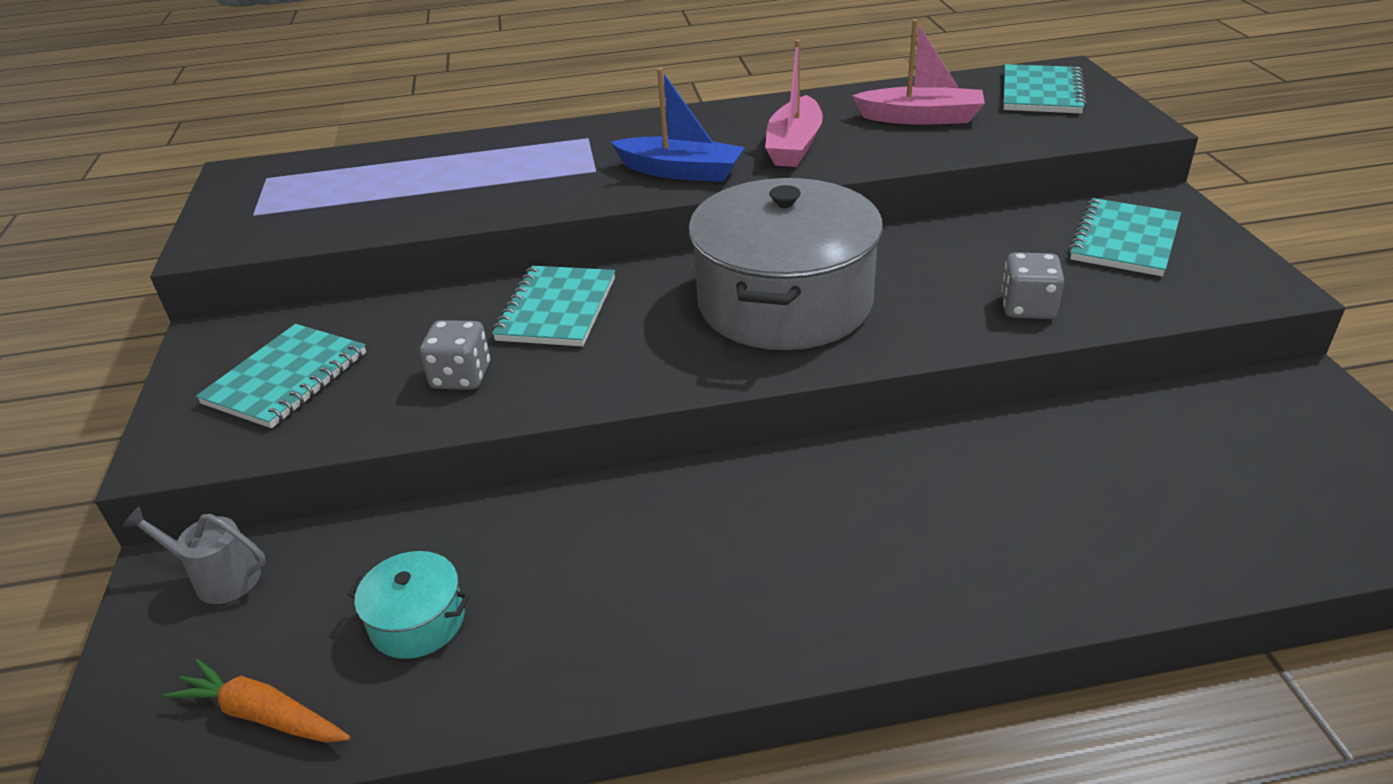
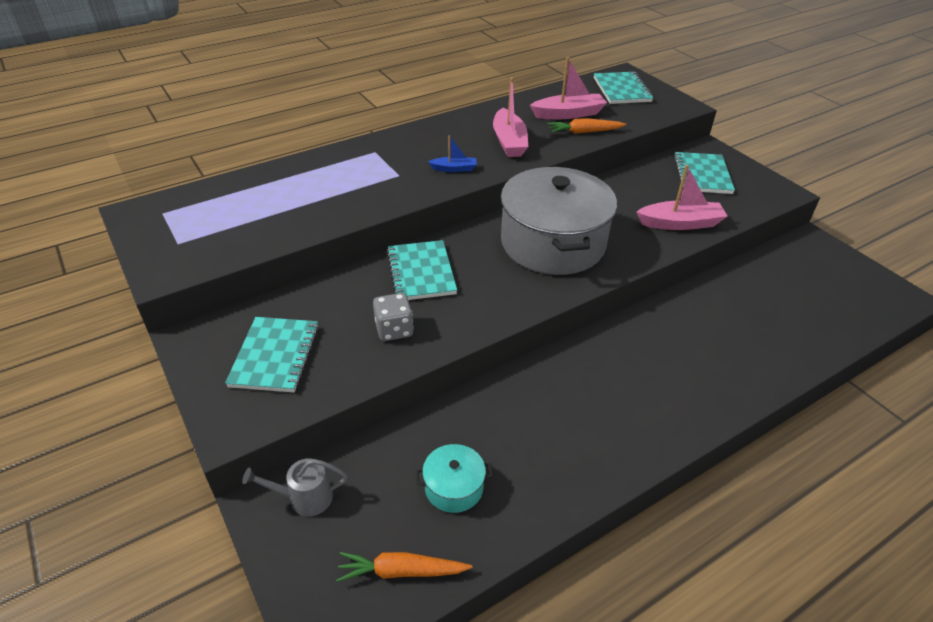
camera: 25 degrees left, 5 degrees up
blue boat [611,68,745,182] -> blue boat [428,135,477,172], size x0.56
grey dice [1001,252,1064,319] -> pink boat [637,164,728,230]
none -> orange carrot [547,118,626,134]

